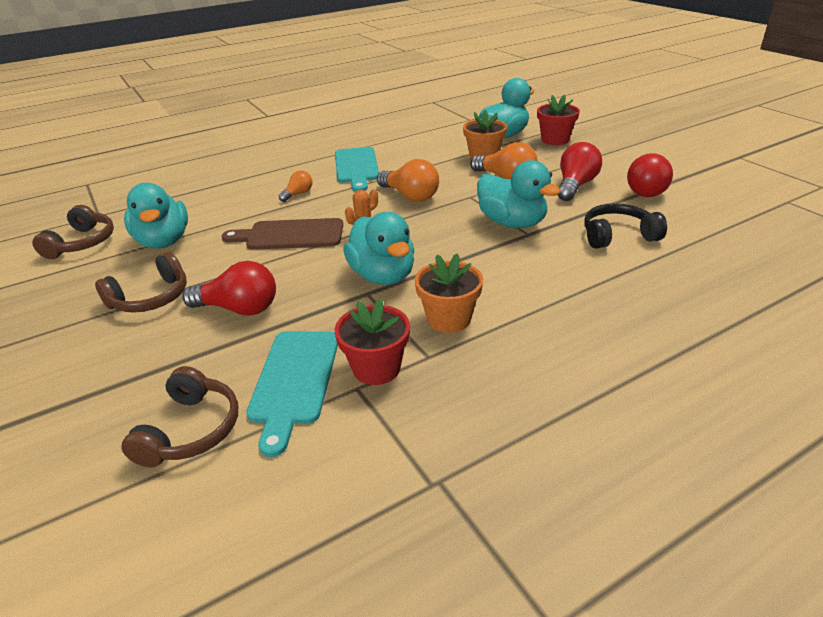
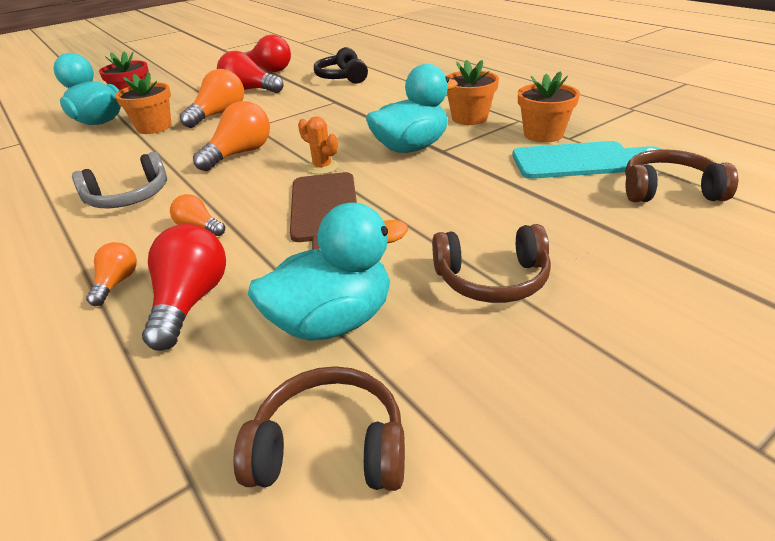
camera: 95 degrees left, 0 degrees up
brown headphones [95,252,187,313] -> brown headphones turned 135 degrees clockwise [432,224,551,303]
red light bulb [182,261,276,316] -> red light bulb moved to [142,224,226,351]
turquoise cutting board [335,147,379,192] -> grey headphones [72,152,167,208]
red flower pot [335,298,410,385] -> orange flower pot [518,71,580,143]
turquoise duck [477,160,561,228] -> none
none -> orange light bulb [86,242,137,306]

